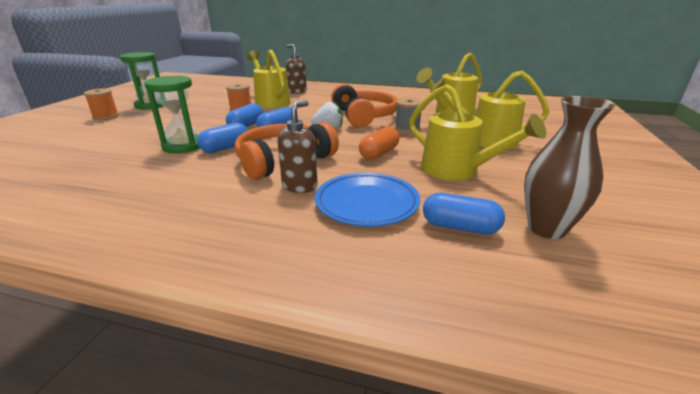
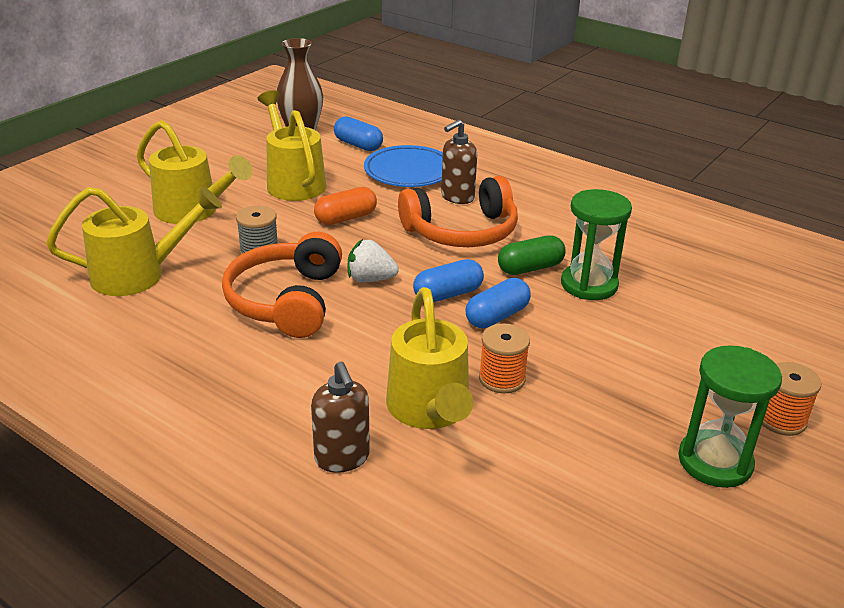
camera: 160 degrees left, 5 degrees up
blue capsule [197,122,248,153] -> green capsule [498,235,566,275]

